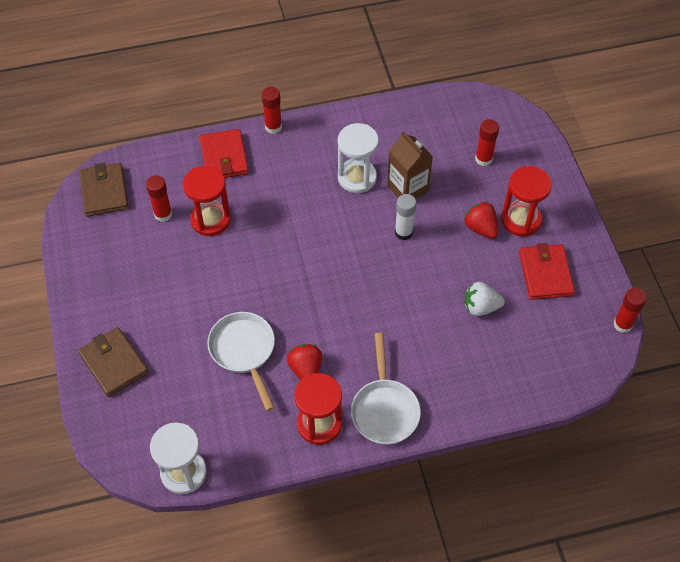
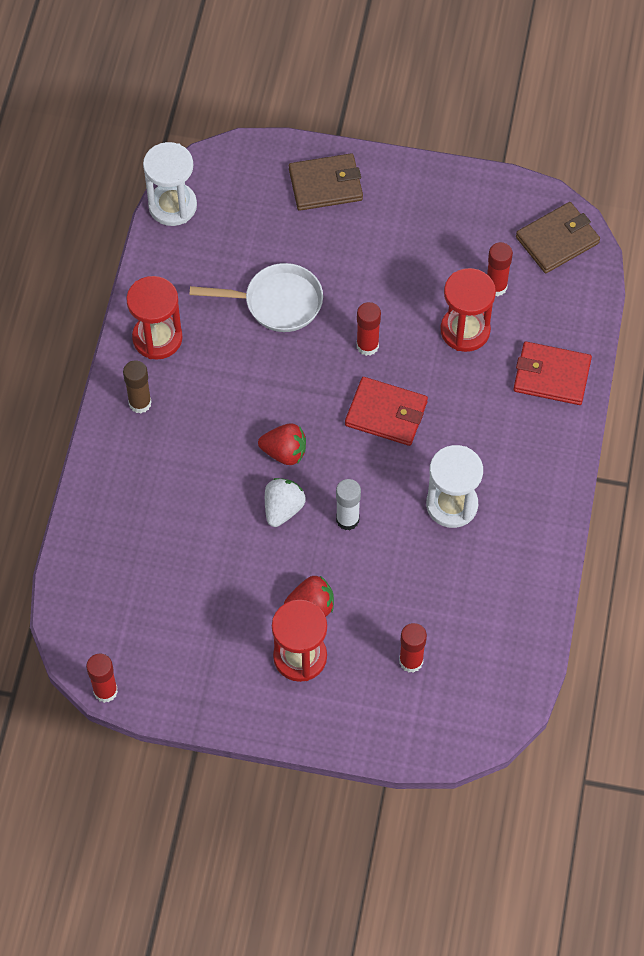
camera: 115 degrees right, 5 degrees up
brown wallet [79,163,129,217] -> brown wallet turned 45 degrees counterclockwise [516,202,600,273]
red glue stick [262,87,282,134] -> red glue stick moved to [357,302,381,356]
red strawberry [287,344,322,380] -> red strawberry moved to [258,423,306,465]
white pan [351,333,421,445] -> brown glue stick [123,360,152,413]
brown carton [387,131,433,199] -> none
white strawberry [465,282,505,316] -> white strawberry moved to [265,478,306,527]
red wallet [519,243,575,300] -> red wallet moved to [345,377,428,446]

